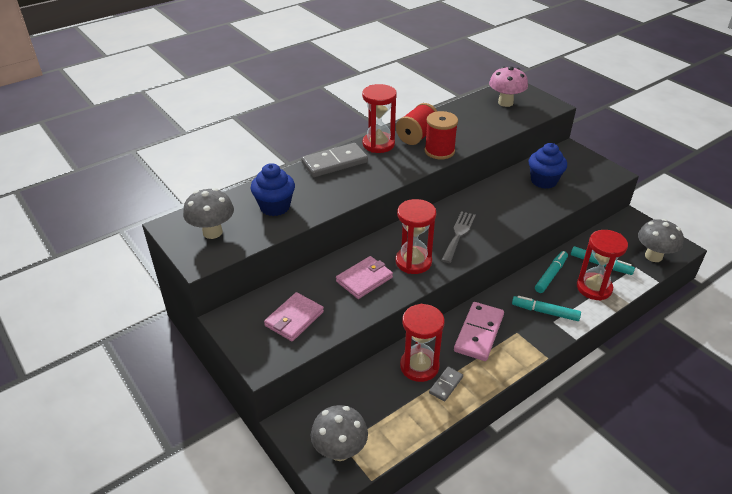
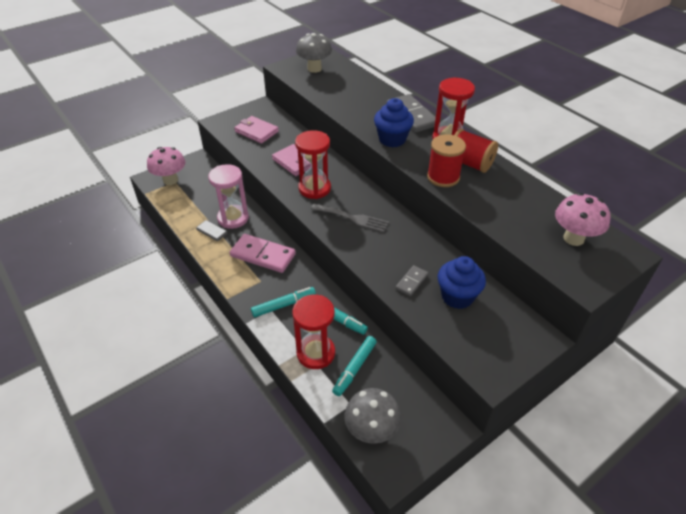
camera: 90 degrees right, 5 degrees up
blue cupcake [251,163,295,216] -> blue cupcake moved to [374,98,414,147]
grey mushroom [311,405,368,461] -> pink mushroom [147,147,185,185]
red hourglass [400,304,445,382] -> pink hourglass [208,164,249,229]
turquoise marker [512,296,581,321] -> turquoise marker turned 45 degrees clockwise [251,287,316,317]
none -> grey domino [396,265,428,296]

